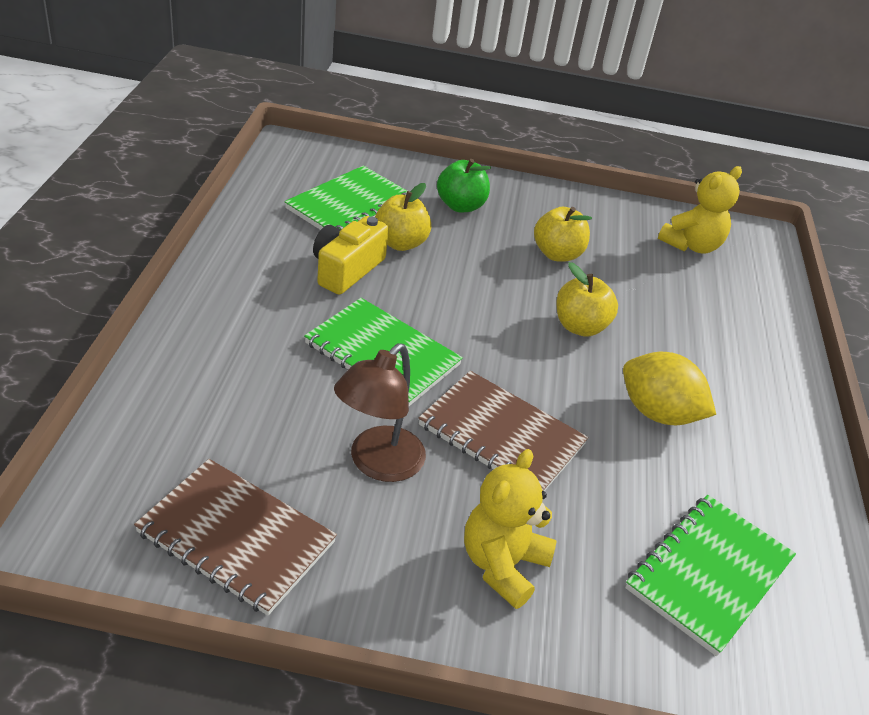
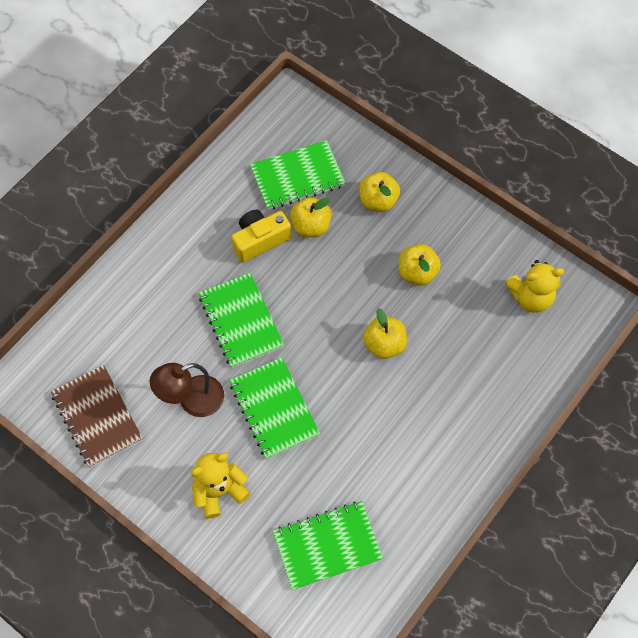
camera: 35 degrees right, 25 degrees up
brown notebook [418,371,588,491] -> green notebook [229,357,320,459]
green apple [437,159,491,212] -> yellow apple [359,172,400,212]
yellow lemon [623,352,716,426] -> none

